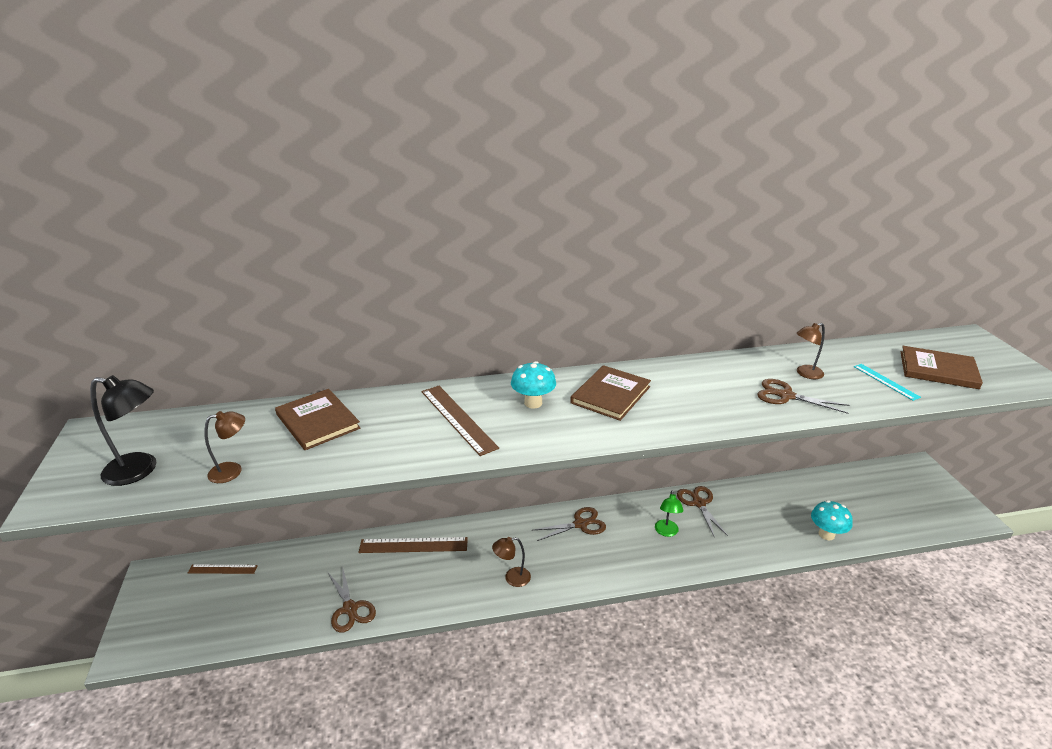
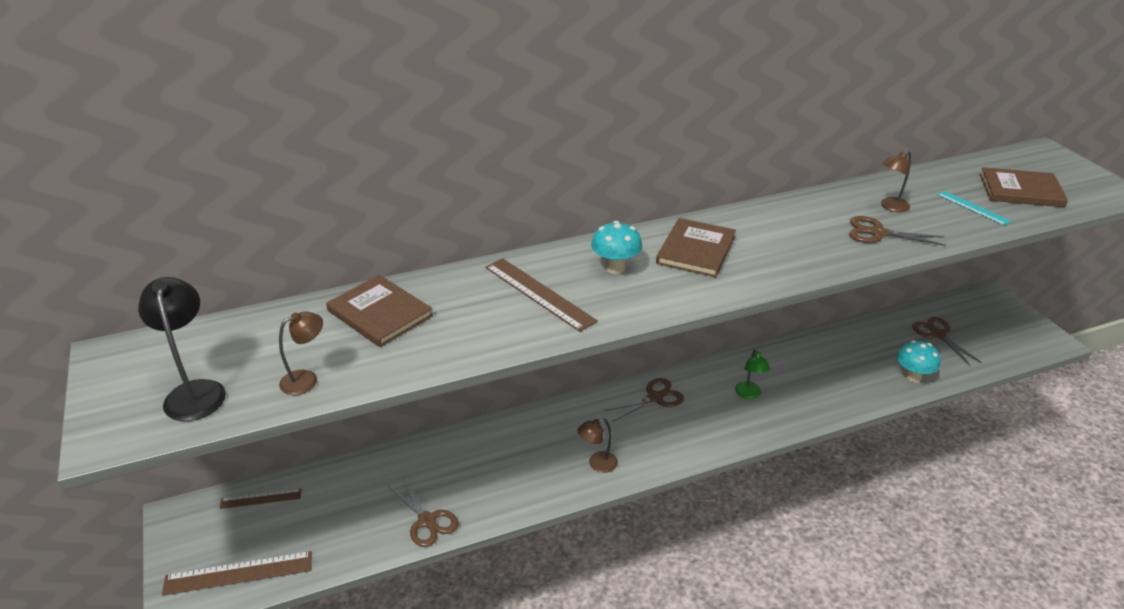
camera: 10 degrees left, 5 degrees up
black lamp [90,375,156,486] -> black lamp turned 105 degrees counterclockwise [138,277,226,421]
brown ruler [358,537,468,553] -> brown ruler moved to [162,551,312,596]
brown scissors [677,486,728,538] -> brown scissors moved to [912,317,982,366]

